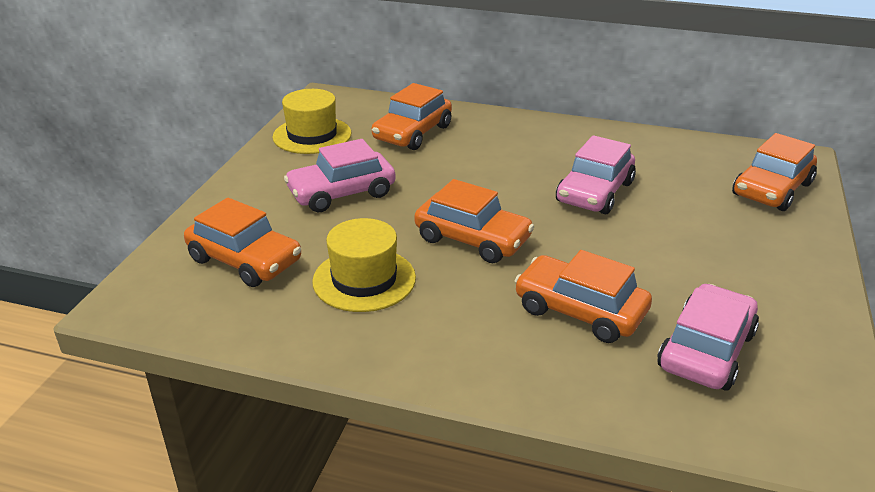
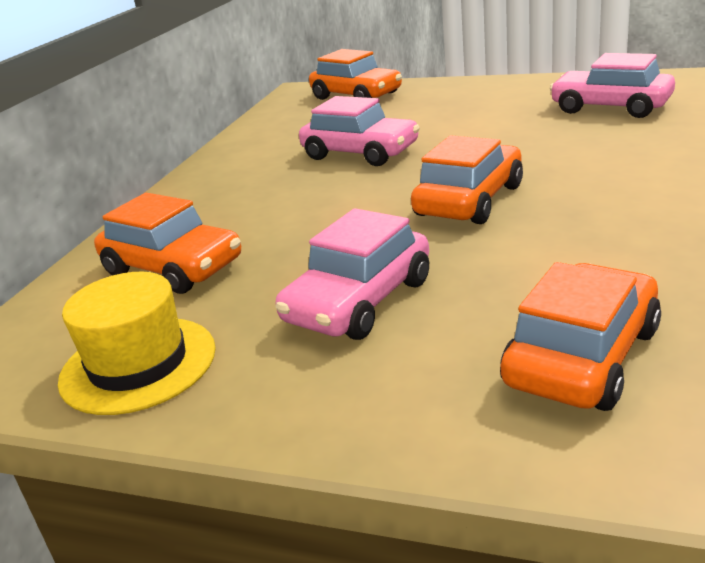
camera: 85 degrees left, 5 degrees down
pink car [284,139,396,212] -> pink car turned 60 degrees clockwise [275,208,429,340]
yellow hat [312,218,416,312] -> none
orange car [515,250,652,343] -> none

